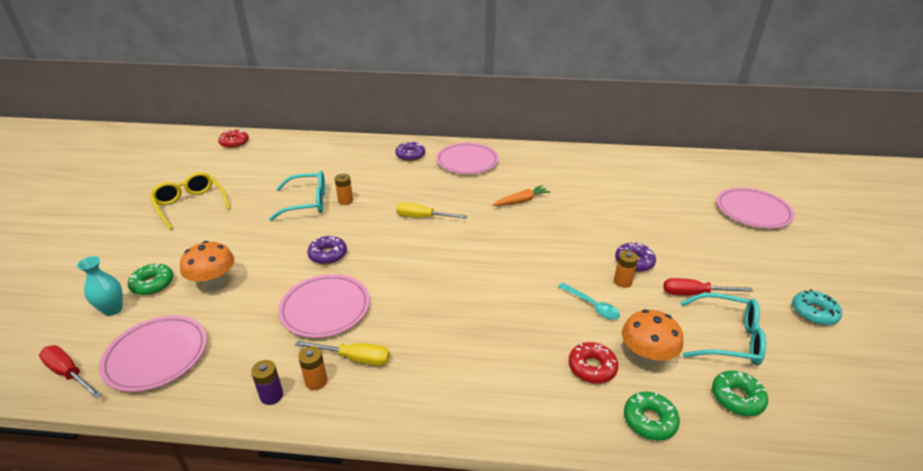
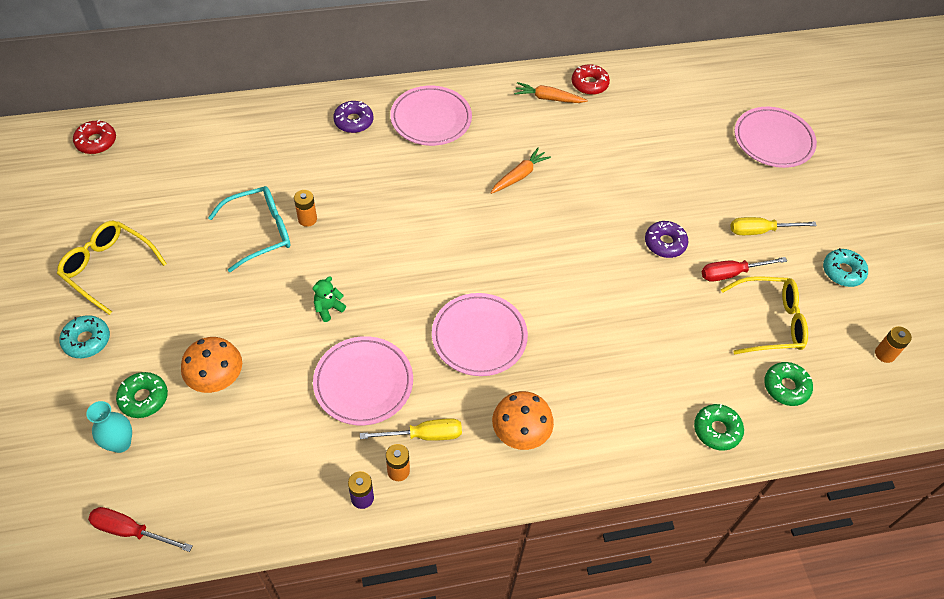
camera: 20 degrees left, 20 degrees up
pink plate [99,315,207,392] -> pink plate moved to [432,293,528,376]
purple donut [307,236,347,264] -> green teddy bear [313,277,346,322]
yellow screwdriver [396,203,467,219] -> yellow screwdriver moved to [731,217,817,235]
turquoise spoon [558,283,620,320] -> none
red donut [568,342,618,384] -> red donut moved to [571,64,610,95]
orange battery [614,250,638,288] -> orange battery moved to [875,326,912,363]
orange mushroom [622,309,683,366] -> orange mushroom moved to [492,391,554,450]
turquoise glasses [680,293,766,366] -> yellow glasses [721,276,808,354]
none -> turquoise donut [59,315,110,358]
none -> orange carrot [514,82,588,103]

